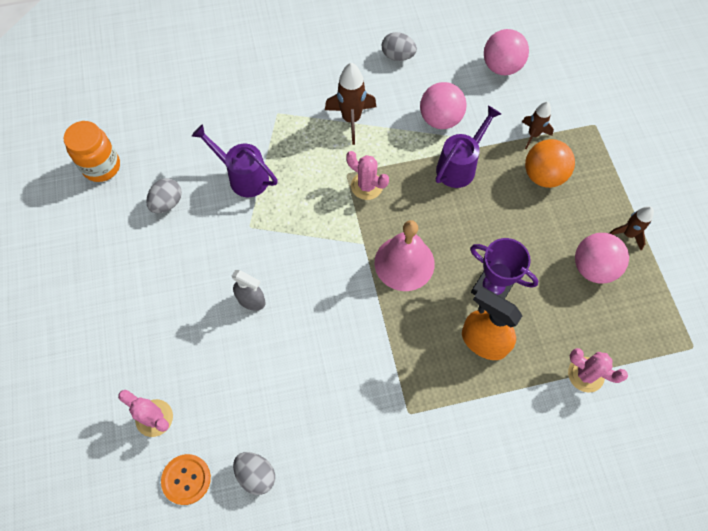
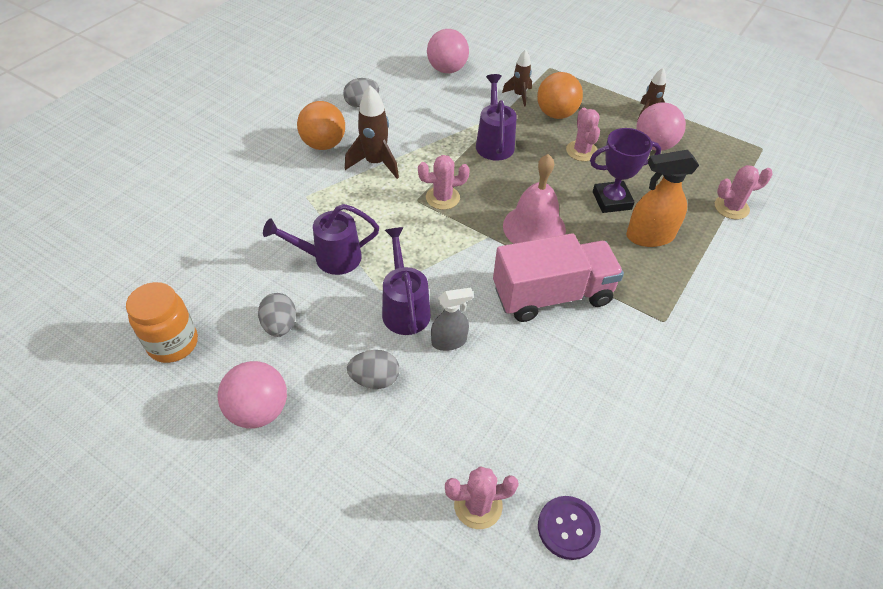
camera: 45 degrees left, 15 degrees down
orange button [161,454,211,505] -> purple button [538,496,601,560]
grey egg [233,452,275,495] -> grey egg moved to [347,350,400,389]
pink ball [420,82,467,129] -> pink ball moved to [218,361,287,428]
none -> orange ball [297,101,345,150]
none -> purple watering can [382,227,431,335]
none -> pink truck [493,233,624,322]
none -> pink cactus [566,108,600,161]

